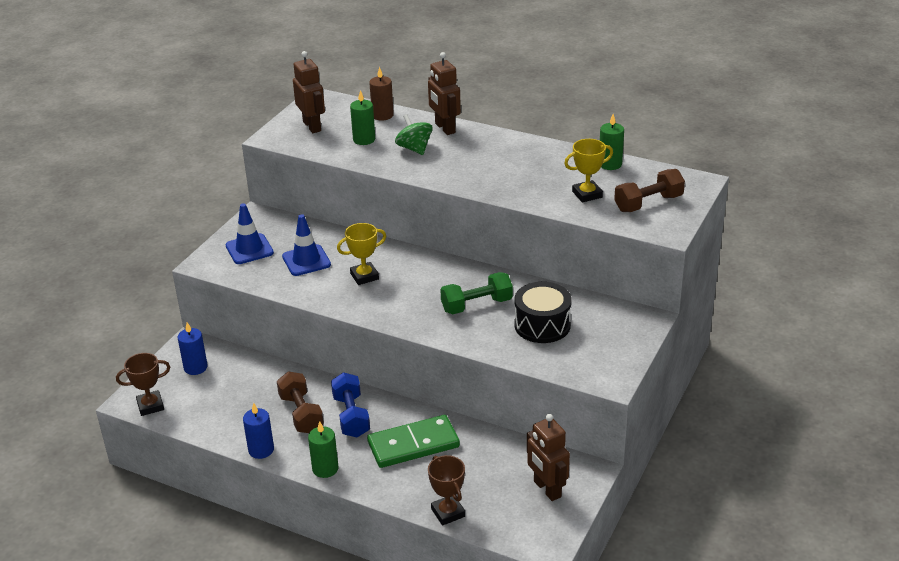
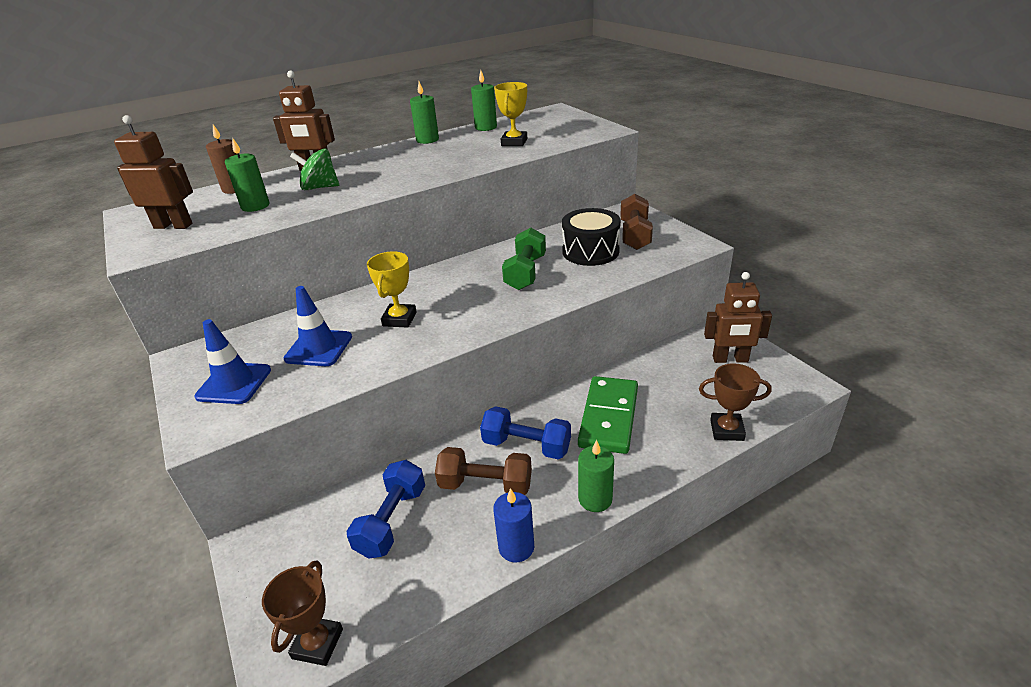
camera: 55 degrees left, 0 degrees up
blue candle [177,322,208,375] -> none
brown dumbbell [614,169,685,212] -> brown dumbbell moved to [620,194,653,250]
none -> blue dumbbell [346,460,425,559]
none -> green candle [410,82,439,144]

